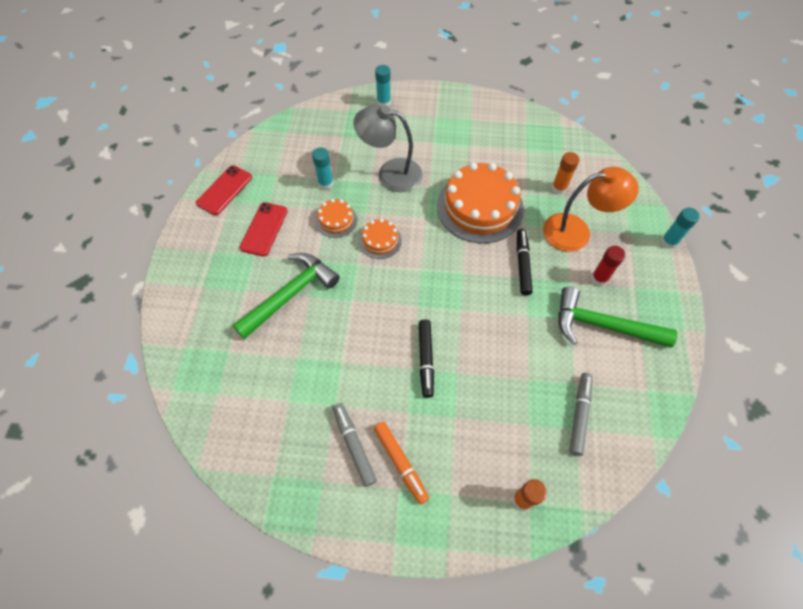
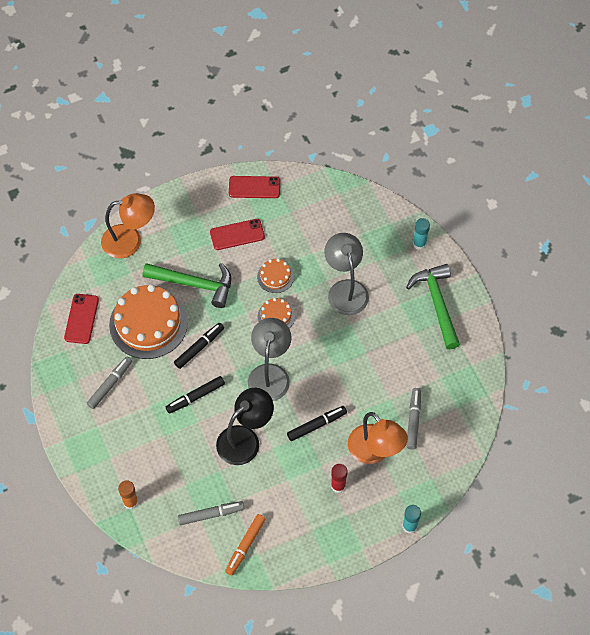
camera: 60 degrees right, 0 degrees up
turquoise glue stick [312,148,334,190] -> none
orange marker [374,422,429,504] -> orange marker moved to [225,514,266,576]
orange cake [437,162,524,243] -> orange cake moved to [109,284,188,359]
orange glue stick [552,152,579,194] -> grey marker [406,388,421,450]
green hammer [558,286,678,348] -> green hammer moved to [406,264,460,349]
none -> red phone [64,294,99,344]
none -> orange lamp [101,193,155,258]
none -> black marker [174,323,224,369]
none -> black lamp [216,388,274,465]
none -> grey lamp [248,318,291,401]

